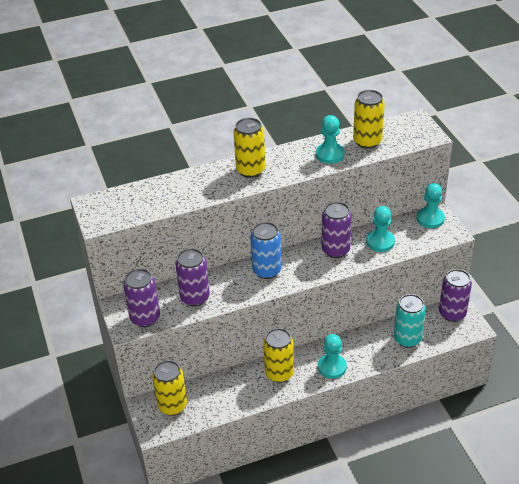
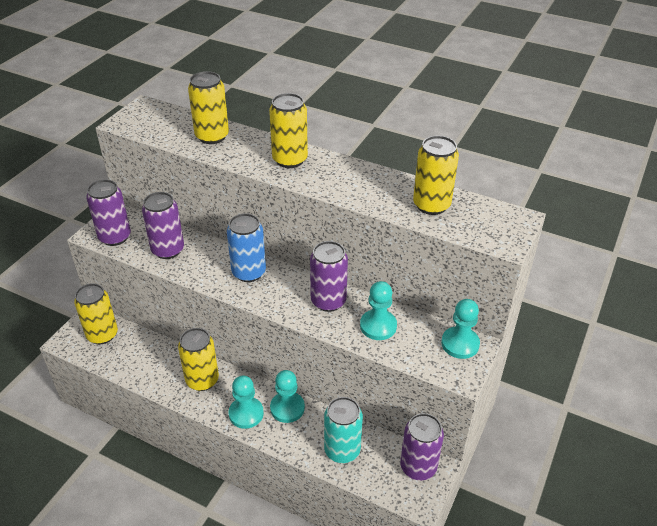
camera: 45 degrees right, 0 degrees up
turquoise pawn [316,115,345,164] -> turquoise pawn moved to [270,370,305,423]
none -> yellow can [188,71,229,144]

